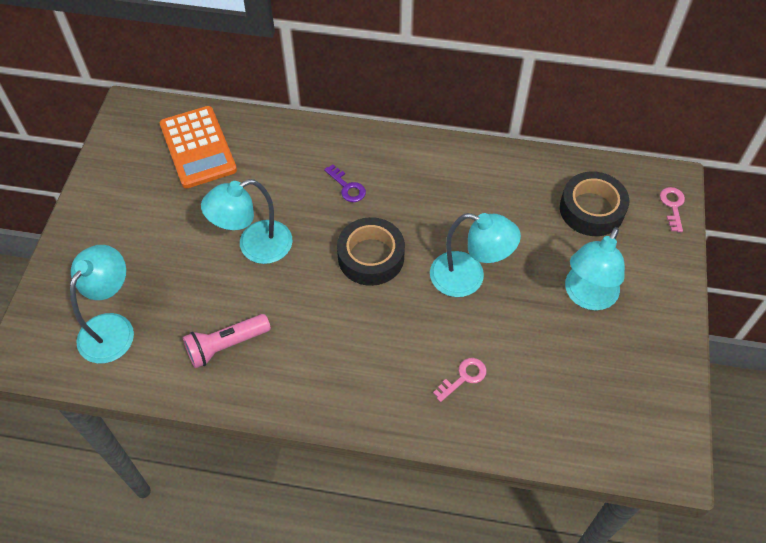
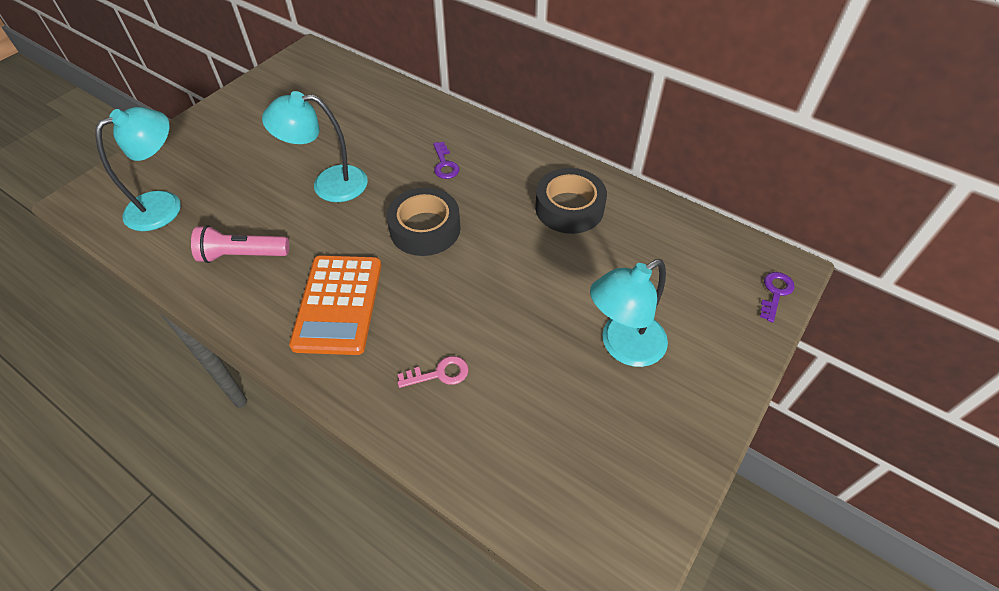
camera: 25 degrees right, 5 degrees down
orange calculator [160,106,237,189] -> orange calculator moved to [289,255,381,355]
turquoise lamp [430,213,521,297] -> none
black tape [560,171,629,236] -> black tape moved to [535,168,607,234]
pink key [660,187,685,232] -> purple key [760,272,795,322]

